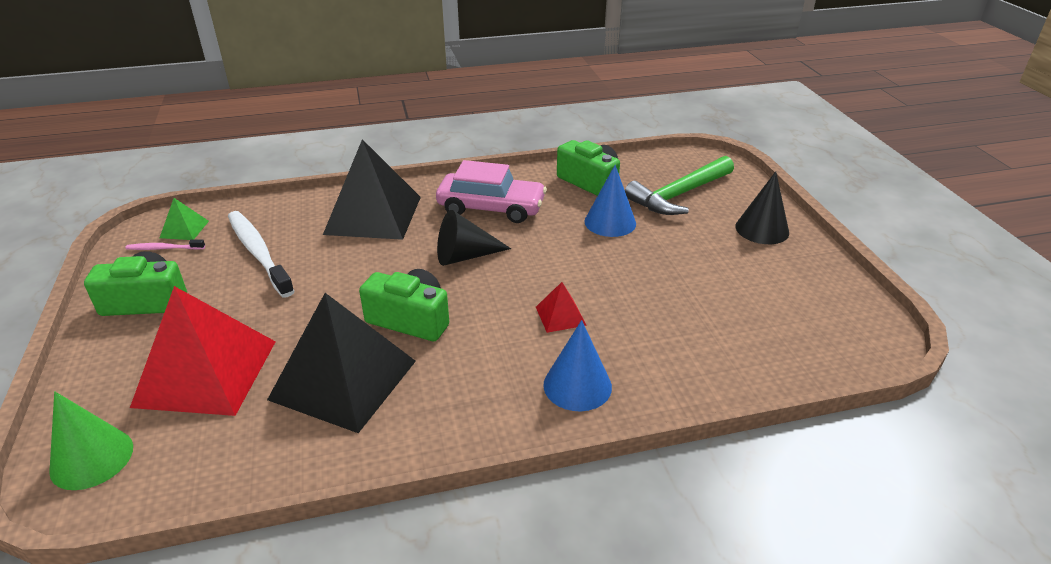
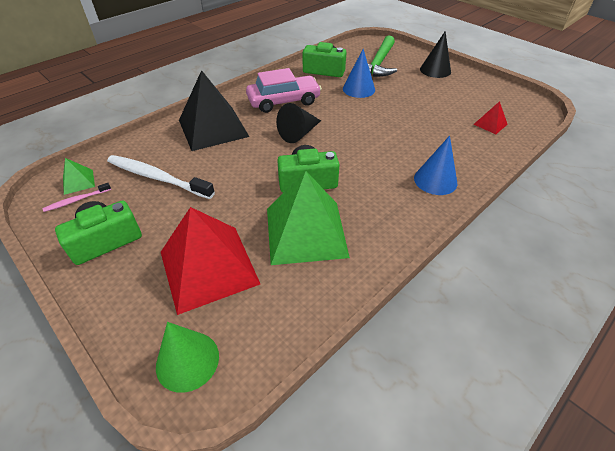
camera: 30 degrees left, 10 degrees up
black pyramid [267,293,416,433] -> green pyramid [267,171,350,265]
red pyramid [536,282,587,333] -> red pyramid moved to [473,101,508,134]

